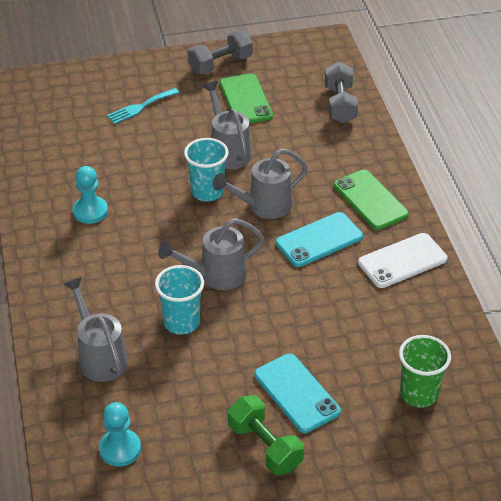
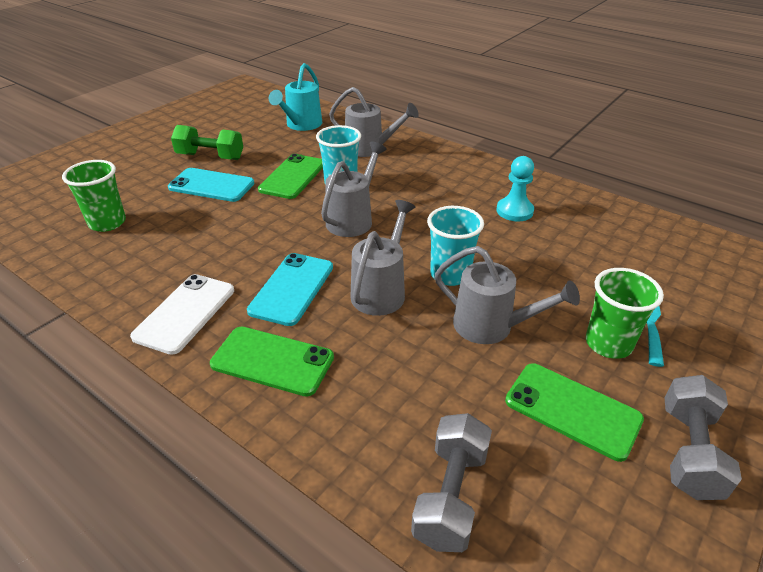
camera: 140 degrees right, 5 degrees down
turquoise pawn [99,402,141,467] -> turquoise watering can [268,63,323,131]
grey dumbbell [325,62,358,123] -> grey dumbbell turned 60 degrees clockwise [411,413,492,552]
none -> green phone [258,154,323,199]
none -> green cup [586,268,664,359]

